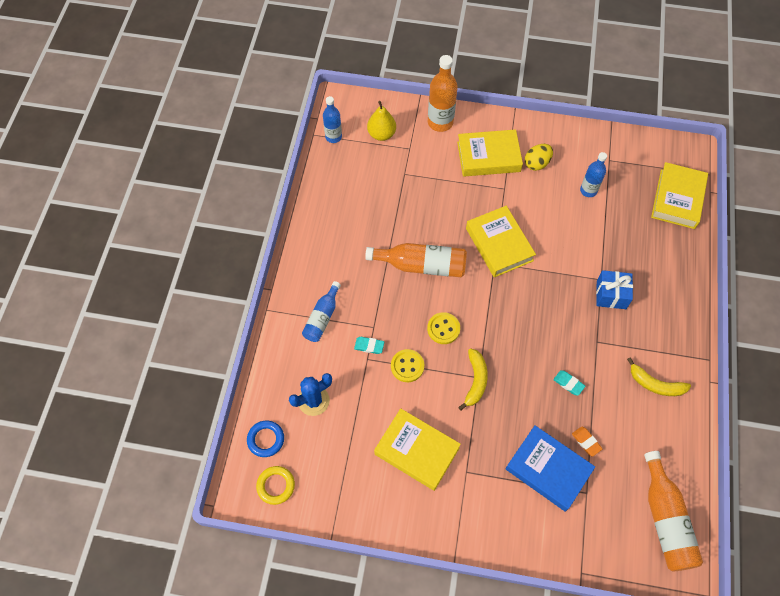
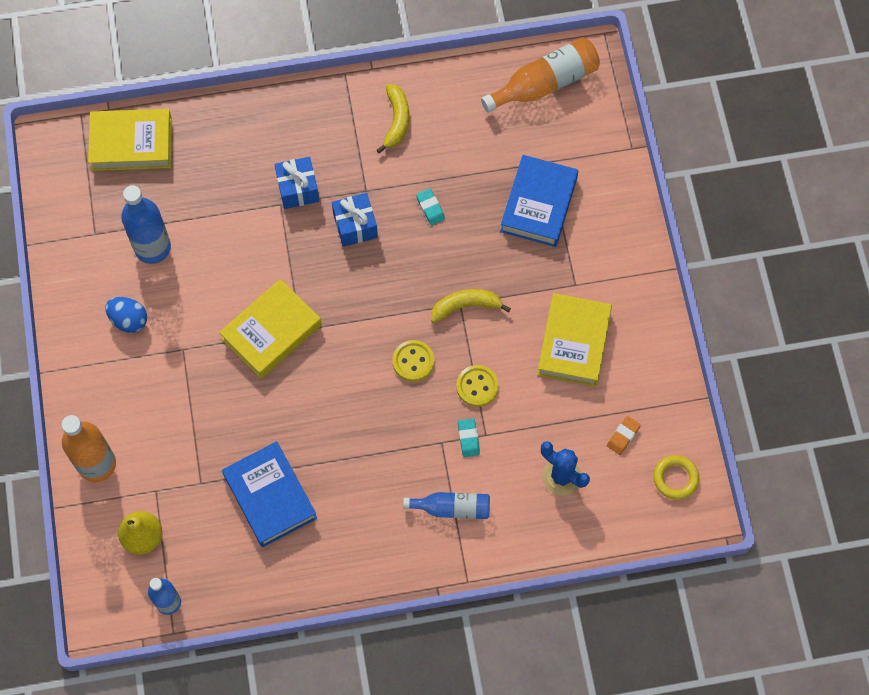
camera: 110 degrees left, 5 degrees up
blue ring [247,421,284,457] -> none
orange bottle [365,243,467,277] -> none
yellow book [457,129,523,176] -> none
yellow egg [525,144,553,171] -> blue egg [105,297,147,333]
turquoise eraser [553,370,585,396] -> turquoise eraser turned 45 degrees counterclockwise [416,189,445,225]
orange eraser [572,427,602,457] -> orange eraser moved to [607,416,641,455]
blue bottle [580,152,607,197] -> blue bottle [121,185,171,264], size x1.57
none -> blue book [222,441,317,547]
none -> blue gift [332,193,378,247]

